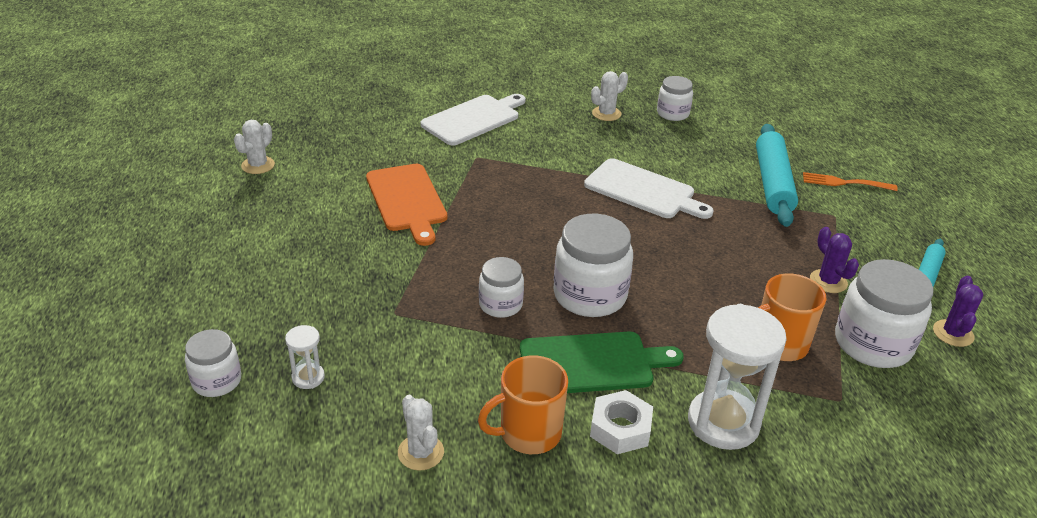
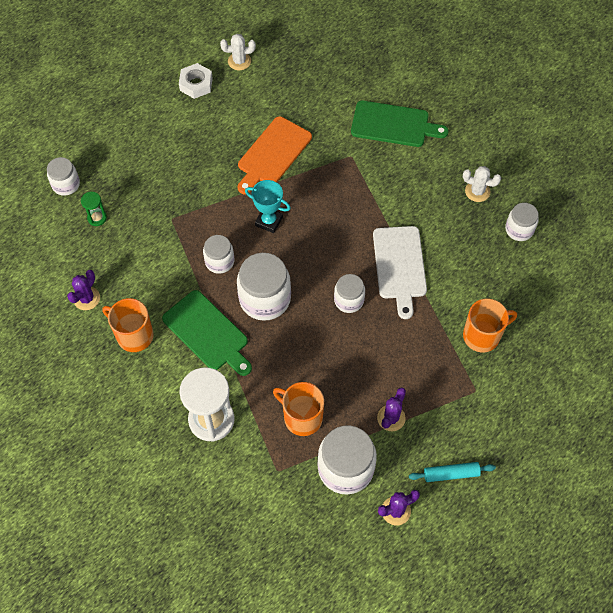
camera: 55 degrees right, 25 degrees up
white hourglass [285,325,325,389] -> green hourglass [81,192,107,226]
white cactus [398,395,444,470] -> purple cactus [67,270,100,310]
white cutting board [421,94,526,146] -> green cutting board [351,100,449,147]
white nut [590,390,653,454] -> white nut moved to [179,63,213,99]
turquoise rolling pin [756,124,798,227] -> orange mug [463,298,517,352]
orange fork [803,172,898,191] -> none
none -> turquoise trophy [245,180,291,233]
none -> white jar [334,274,365,313]

